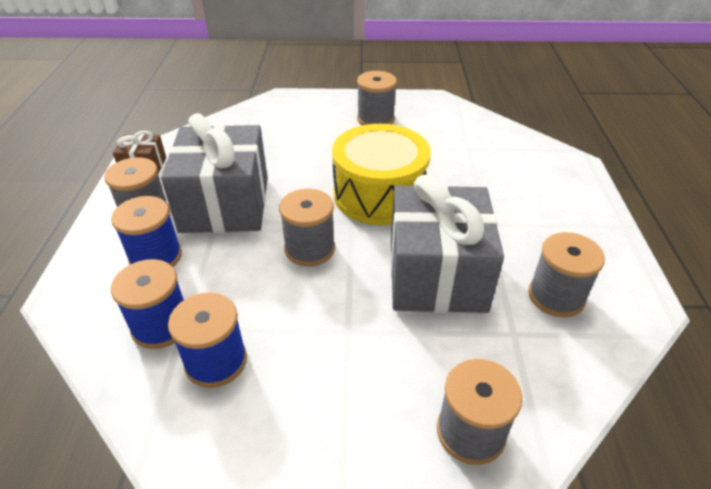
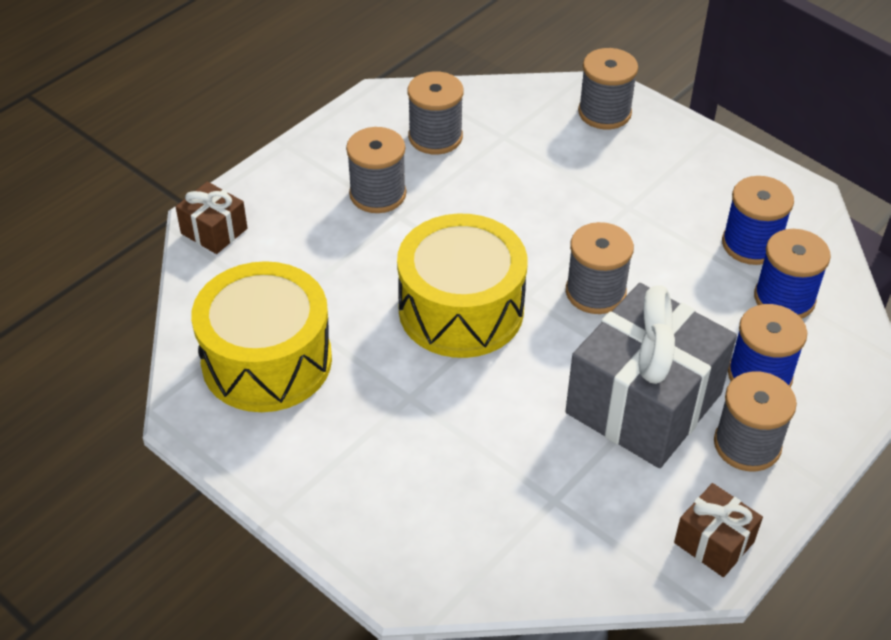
camera: 140 degrees left, 5 degrees up
grey spool [357,71,397,125] -> grey spool moved to [346,127,406,213]
grey gift [390,174,504,313] -> none
none -> brown gift [176,181,247,254]
none -> yellow drum [191,261,332,412]

